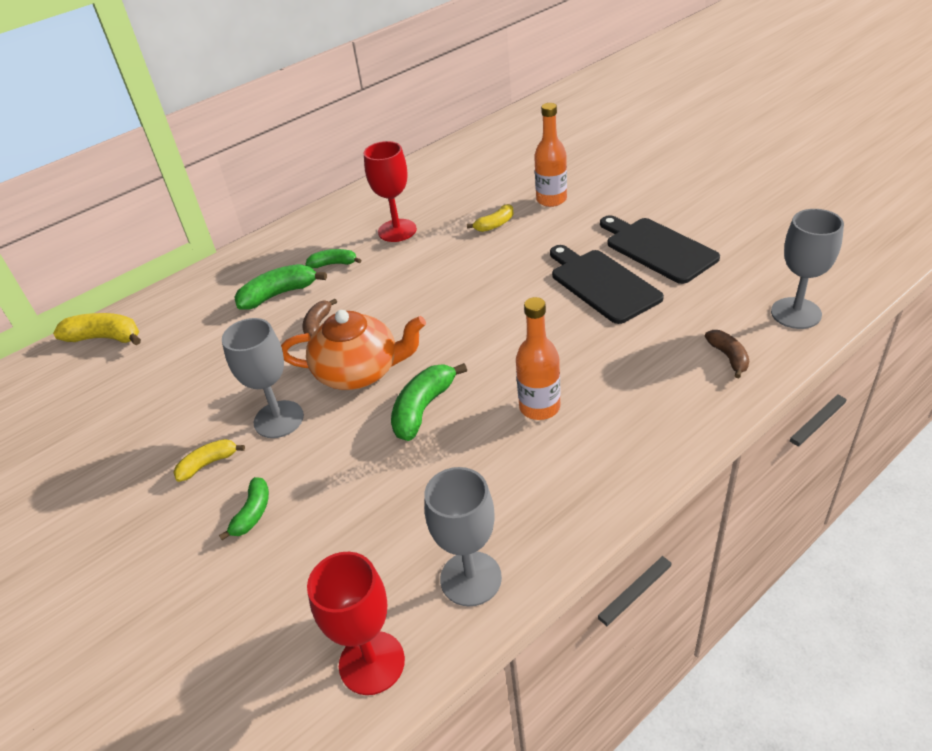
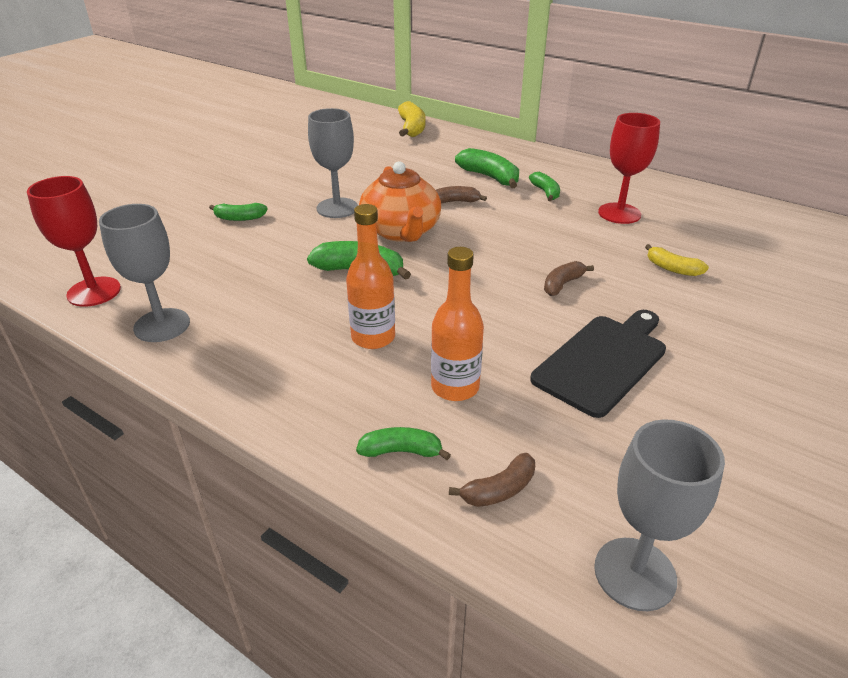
camera: 70 degrees right, 5 degrees down
yellow banana [173,439,245,482] -> none
orange bottle [534,103,567,207] -> orange bottle moved to [431,247,484,401]
black cutting board [600,215,720,284] -> none
none -> green banana [356,427,451,460]
none -> brown banana [544,261,594,296]

